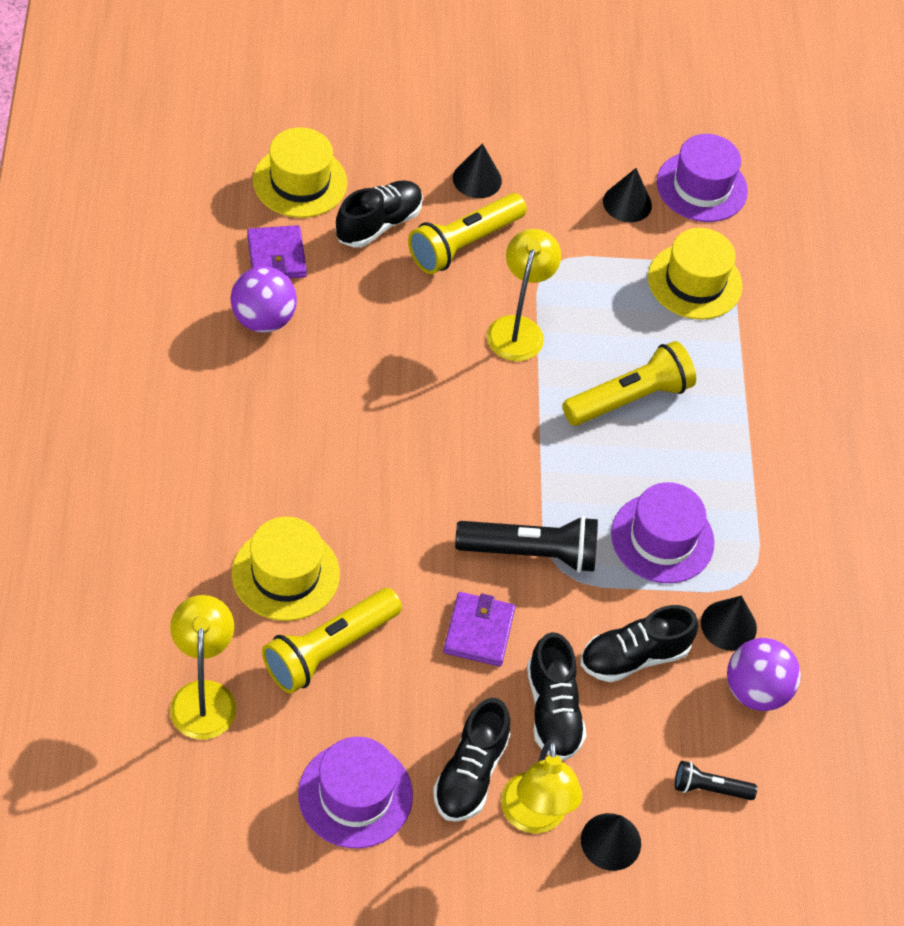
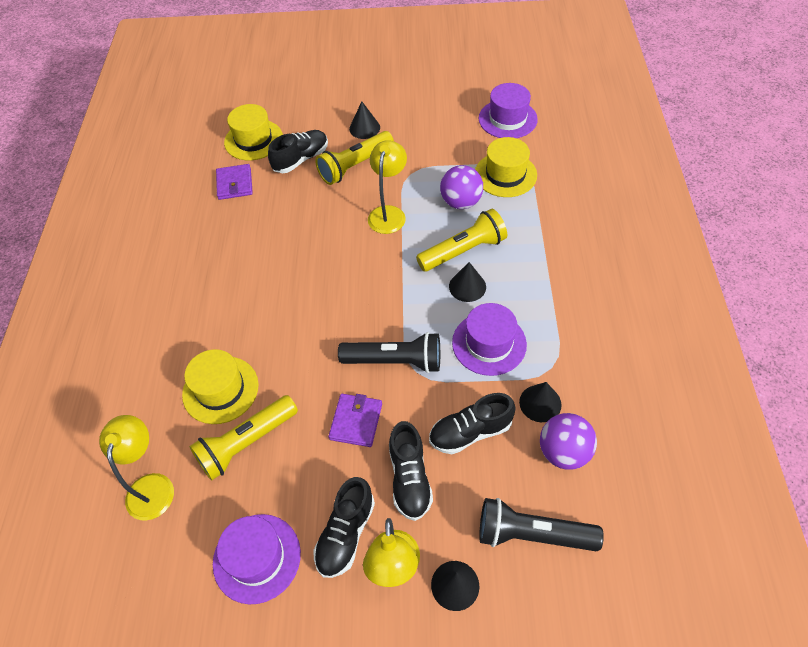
camera: 10 degrees right, 0 degrees up
purple ball [230,266,297,333] -> purple ball moved to [440,165,483,209]
black cone [603,168,652,222] -> black cone moved to [449,262,486,302]
black flashlight [675,761,757,800] -> black flashlight [479,498,604,551], size x1.88

